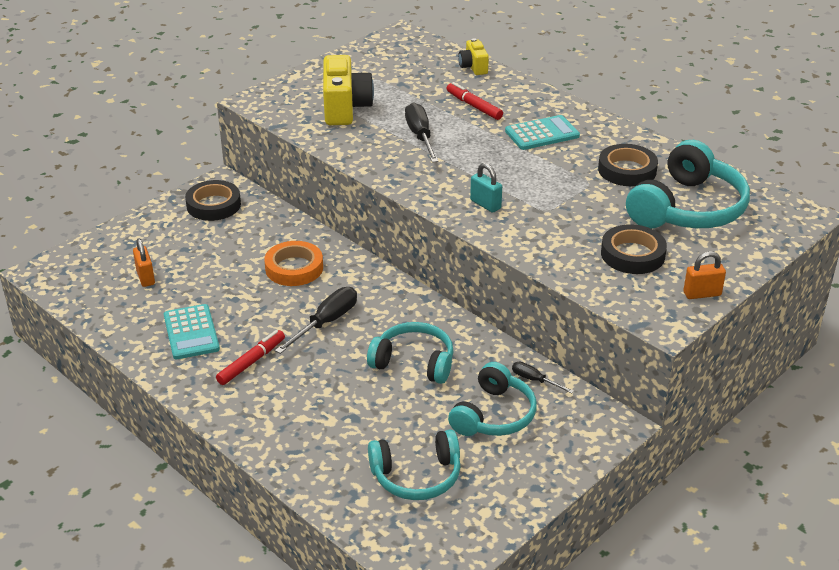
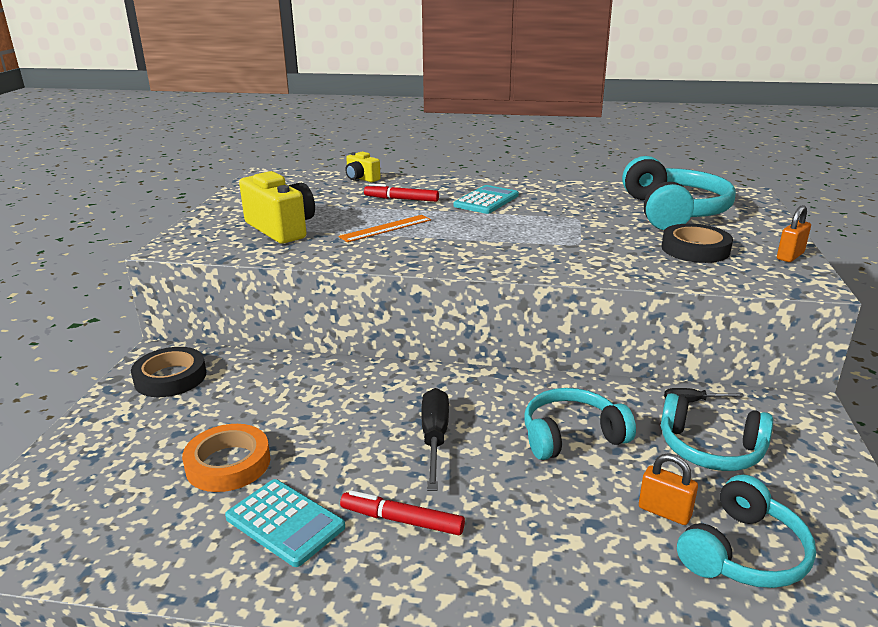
camera: 35 degrees left, 10 degrees down
orange padlock [133,238,155,287] -> orange padlock moved to [639,453,698,525]
red marker [216,330,285,385] -> red marker turned 75 degrees counterclockwise [340,490,465,535]
orange tape [264,241,323,286] -> orange tape moved to [182,424,270,492]
black screwdriver [405,102,439,163] -> orange ruler [339,215,431,242]
turquoise headphones [448,362,537,436] -> turquoise headphones turned 120 degrees clockwise [661,393,773,471]
turquoise padlock [470,163,502,213] -> none
black tape [598,144,658,186] -> none

